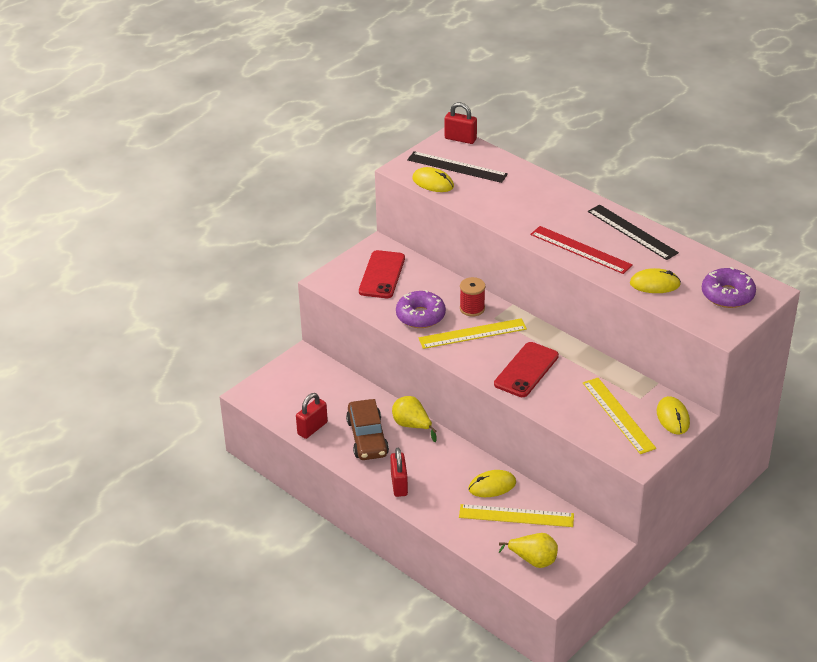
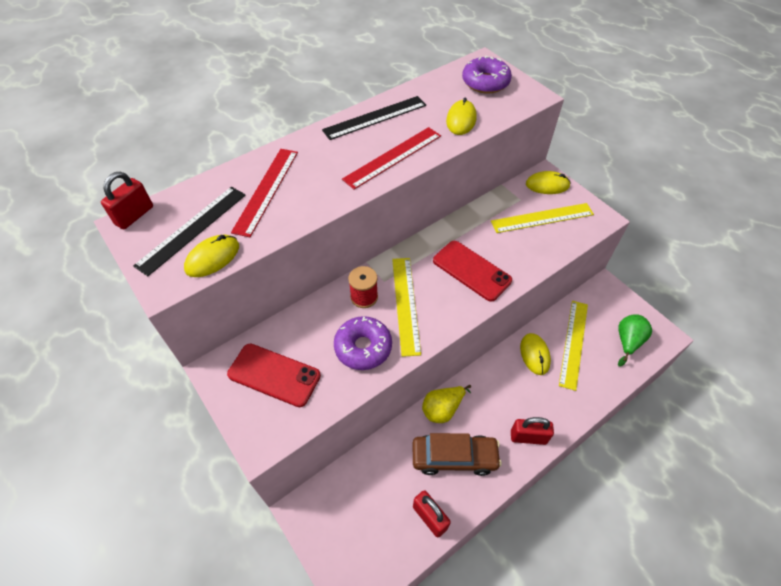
camera: 80 degrees left, 15 degrees up
yellow pear [499,533,558,568] -> green pear [618,314,652,367]
none -> red ruler [231,149,298,237]

